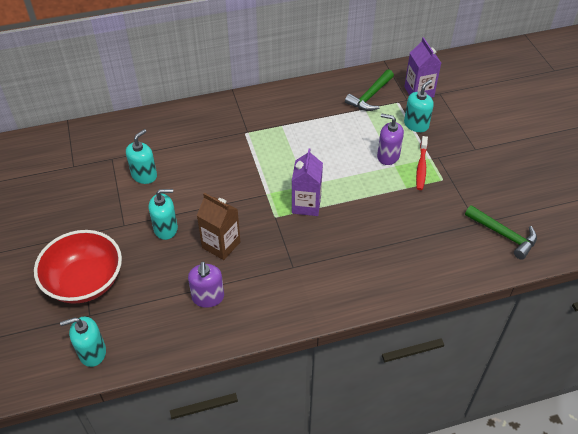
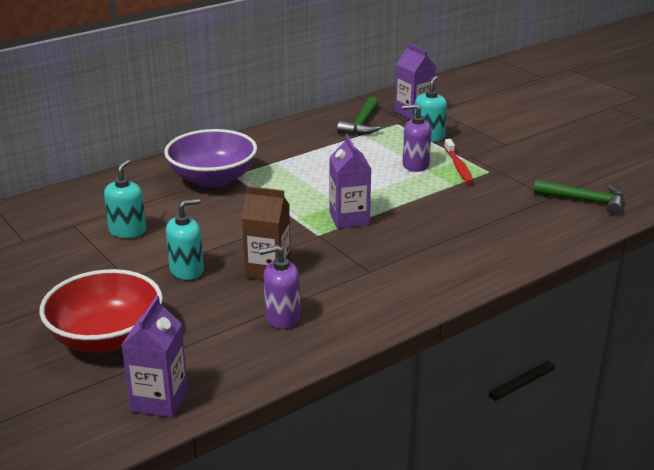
camera: 20 degrees left, 20 degrees down
turquoise soap dispenser [60,317,106,367] -> purple carton [122,295,188,418]
purple soap dispenser [188,261,224,308] -> purple soap dispenser turned 105 degrees clockwise [259,245,300,329]
none -> purple bowl [164,129,257,188]

